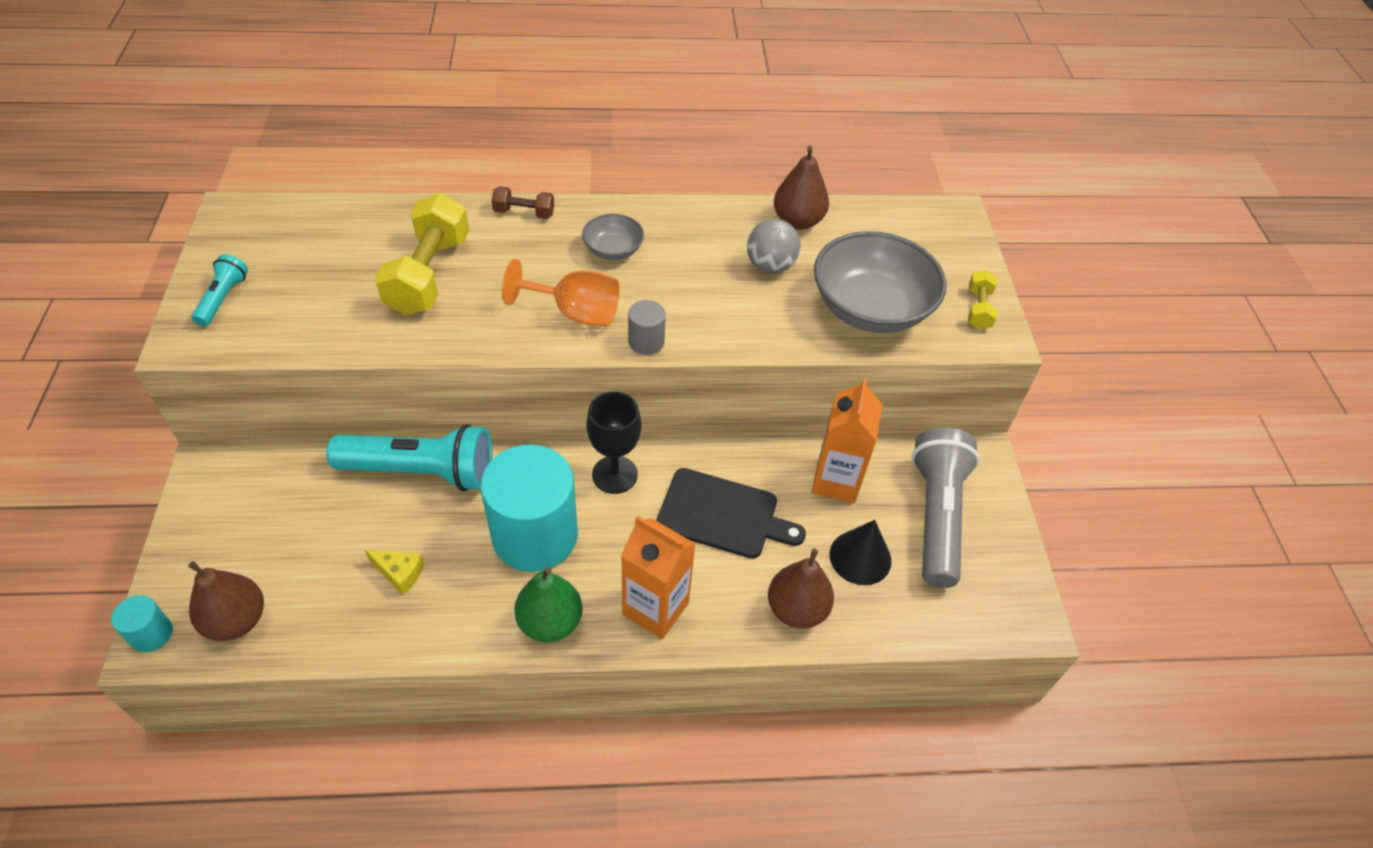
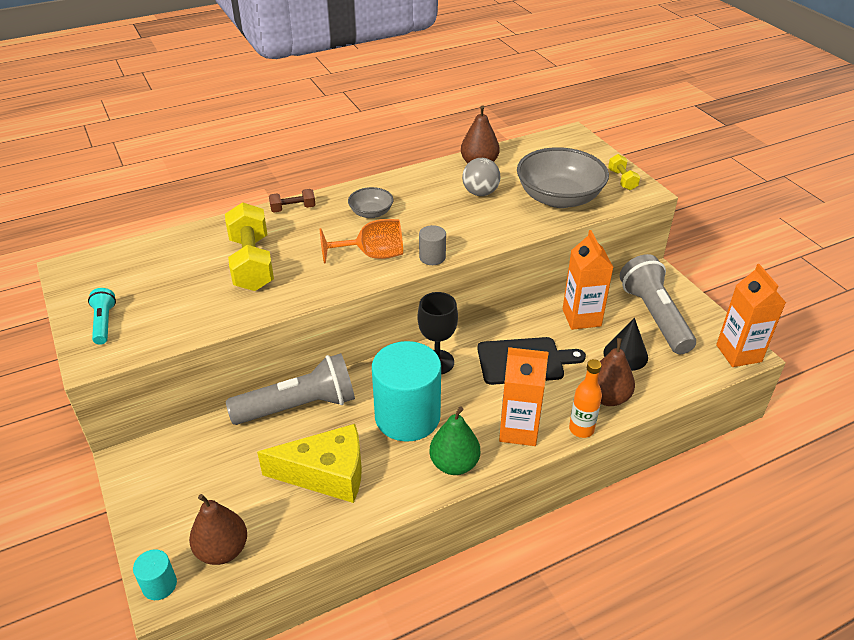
camera: 20 degrees left, 10 degrees down
turquoise flashlight [326,424,492,491] -> grey flashlight [226,353,355,425]
yellow cheese [365,550,424,595] -> yellow cheese [257,424,362,503], size x2.25
none -> orange bottle [569,359,602,438]
none -> orange carton [716,264,786,367]

